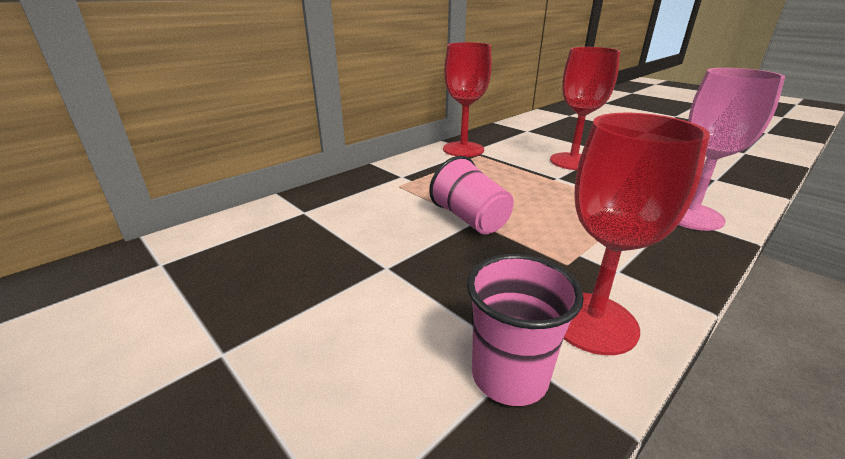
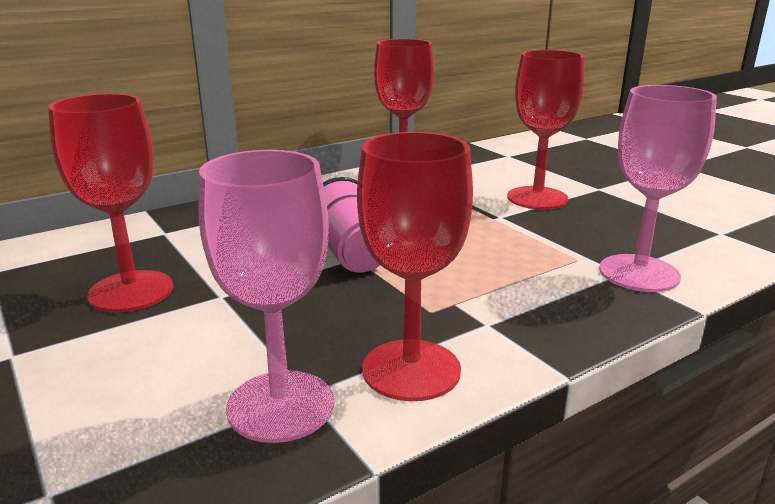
camera: 10 degrees right, 5 degrees down
pink cup [467,254,584,406] -> pink goblet [199,150,334,443]
none -> red goblet [48,93,173,312]

